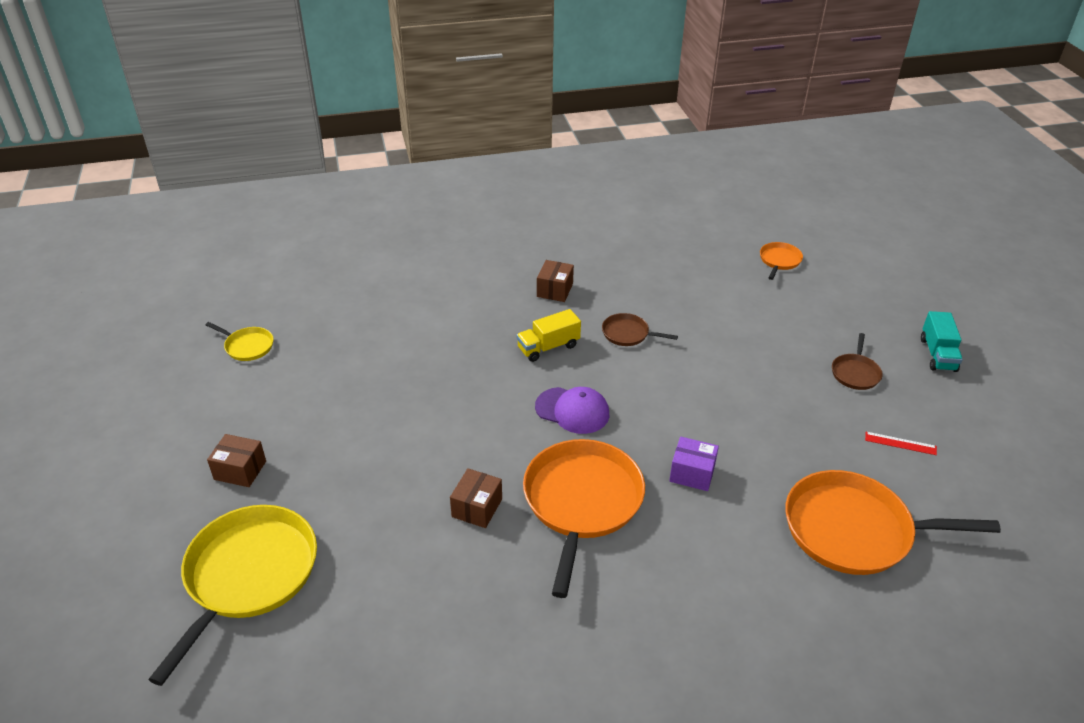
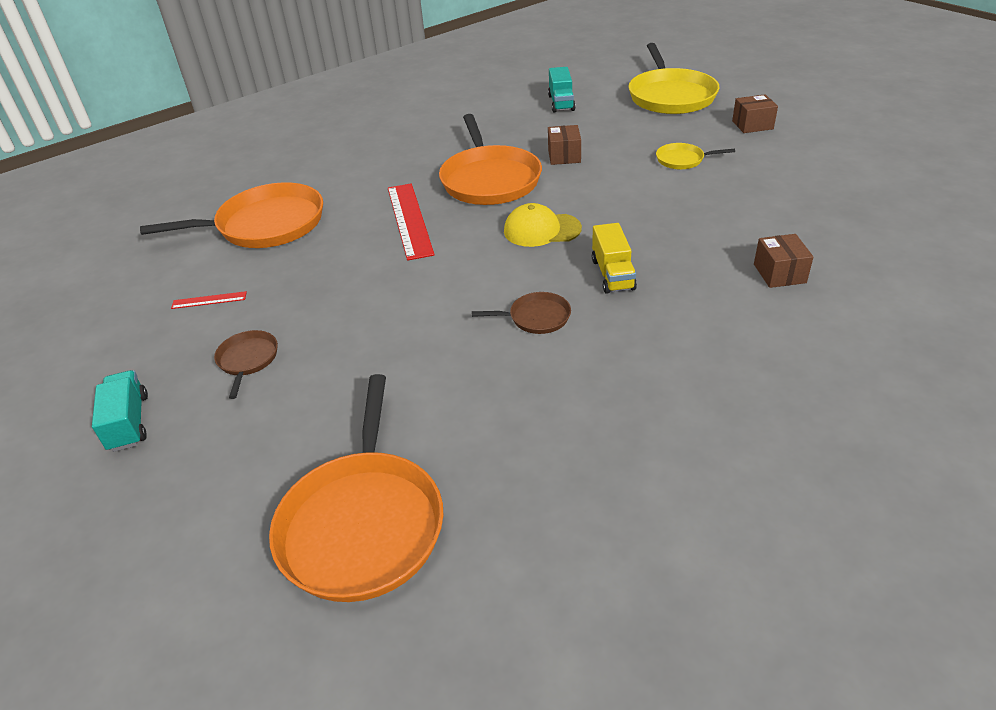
camera: 160 degrees right, 0 degrees up
yellow pan [206,322,274,361] -> yellow pan moved to [656,143,735,169]
yellow truck [516,309,581,362] -> yellow truck turned 135 degrees clockwise [592,223,637,294]
purple cap [535,387,609,434] -> yellow cap [504,203,582,247]
brown box [537,260,574,302] -> brown box moved to [754,234,813,288]
purple box [669,436,719,491] -> red ruler [388,183,435,261]
orange pan [760,242,803,280] -> orange pan [269,374,443,602], size x2.14
none -> turquoise truck [548,67,576,113]

